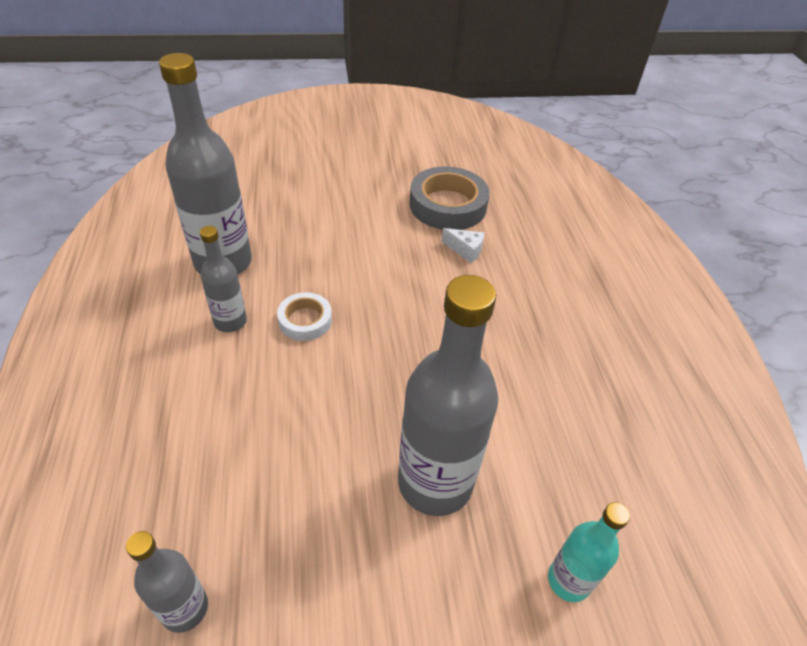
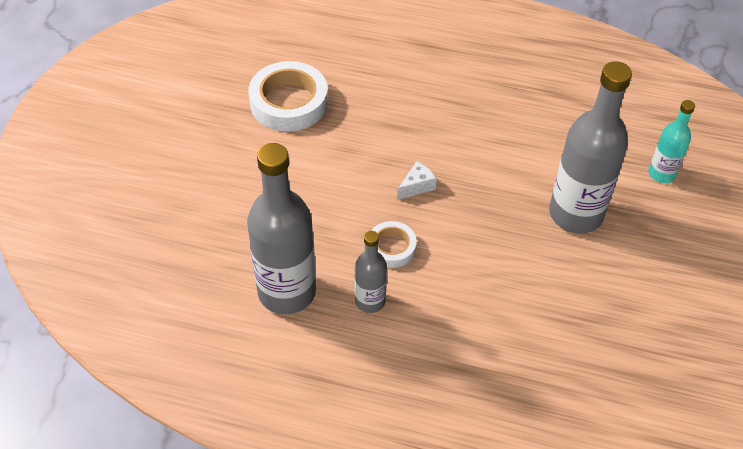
camera: 65 degrees left, 5 degrees up
grey bottle [126,531,208,633] -> none
grey tape [409,166,490,230] -> white tape [249,61,328,132]
white cheese [441,228,485,263] -> white cheese moved to [397,161,437,200]

